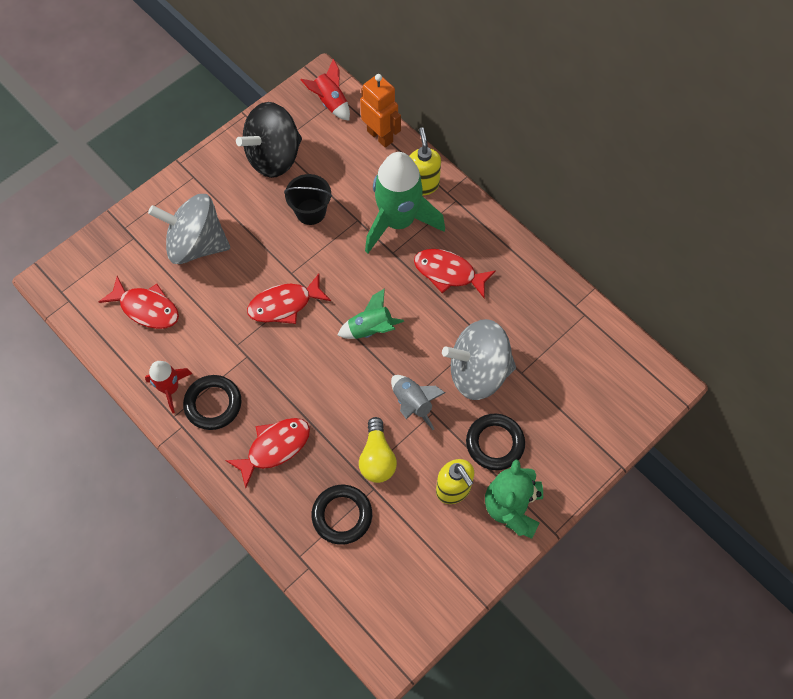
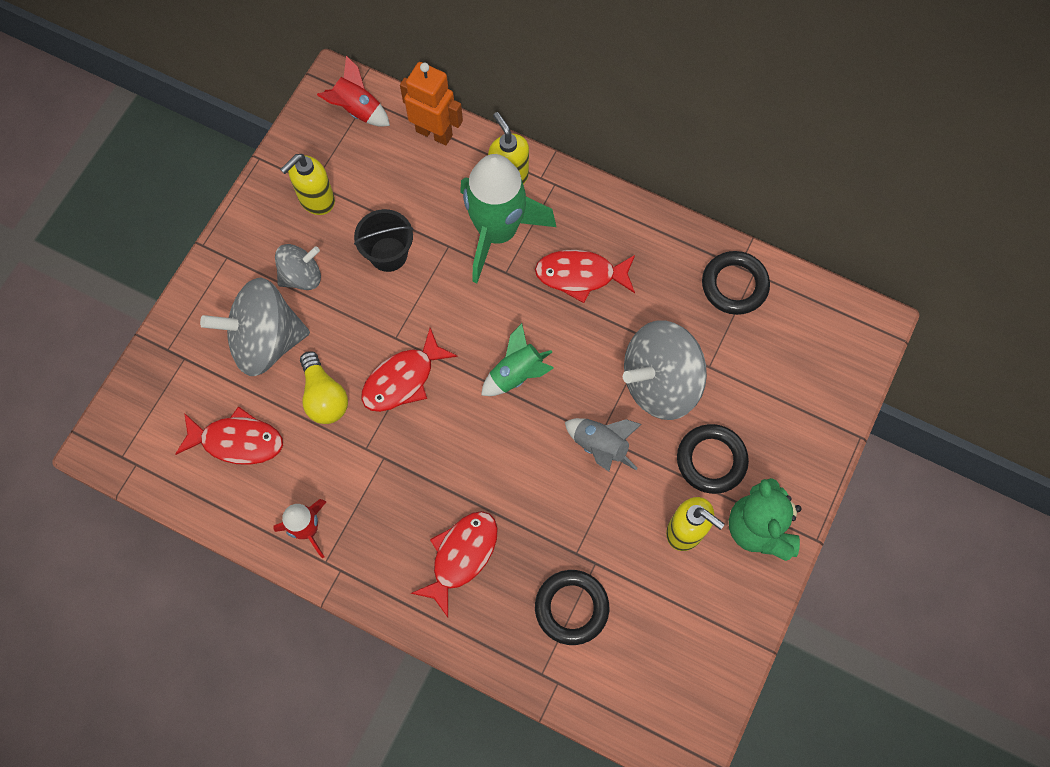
camera: 20 degrees left, 5 degrees up
black ring [183,375,241,430] -> black ring moved to [702,251,770,315]
black spinning top [236,102,302,178] -> yellow soap dispenser [280,154,335,215]
yellow light bulb [359,417,397,483] -> yellow light bulb moved to [300,351,348,424]
none -> grey spinning top [275,244,321,290]

